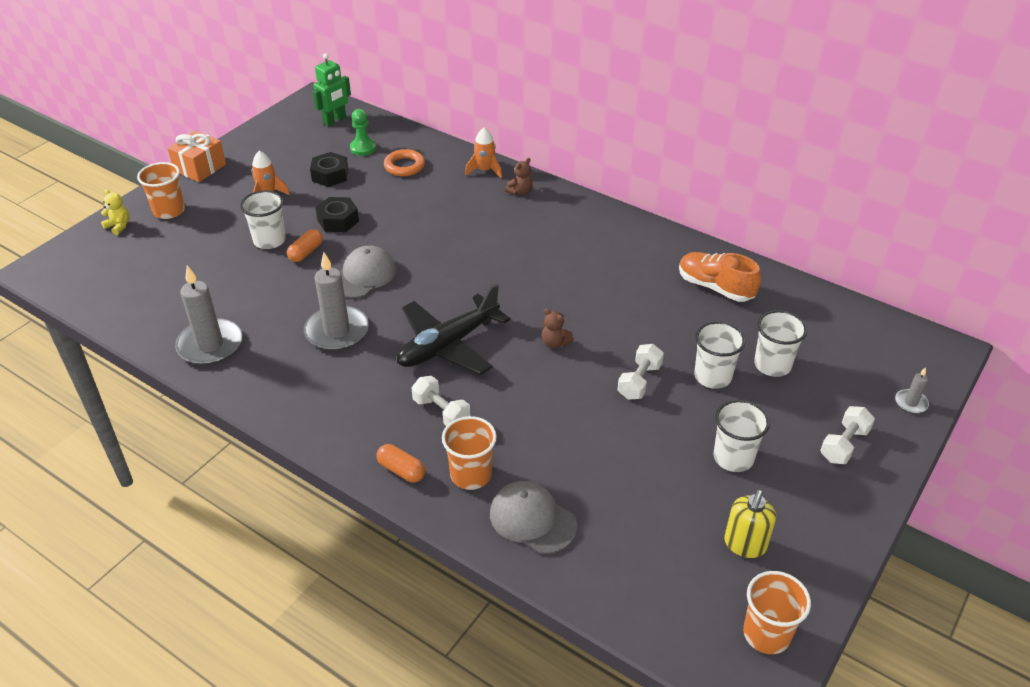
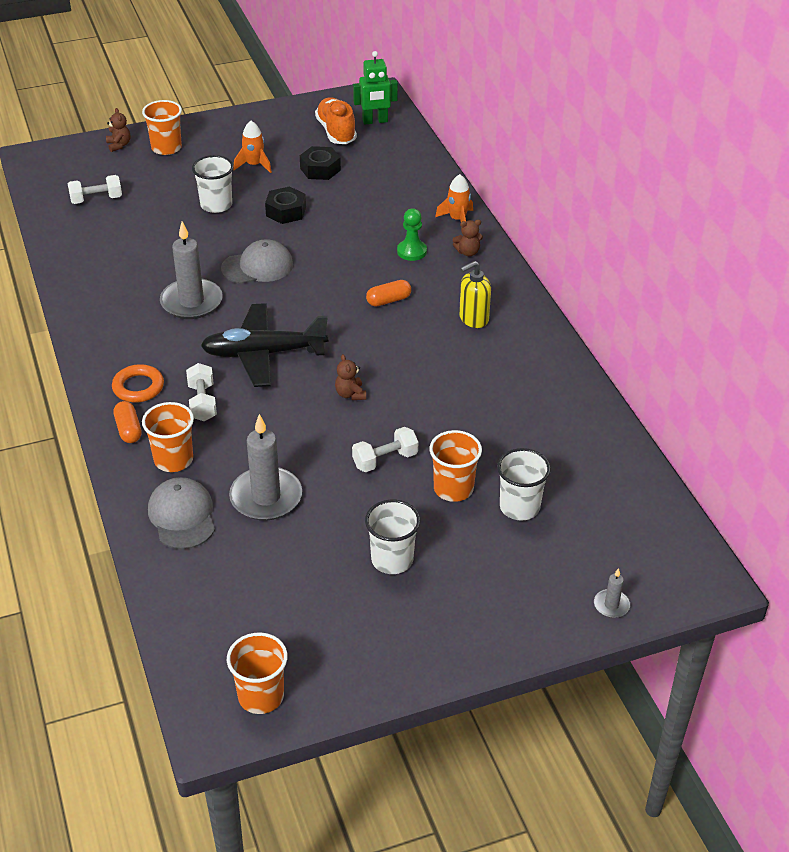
camera: 35 degrees right, 0 degrees up
yellow teddy bear [101,189,129,235] -> brown teddy bear [106,108,130,152]
orange gift [167,131,226,182] -> none
grey candle [175,265,242,365] -> grey candle moved to [229,414,302,521]
orange capsule [287,229,323,262] -> orange capsule moved to [366,280,411,307]
green pawn [350,109,376,156] -> green pawn moved to [397,208,427,261]
orange ring [384,149,425,176] -> orange ring moved to [112,364,164,403]
orange shoe [679,252,761,302] -> orange shoe moved to [315,97,357,144]
white cup [694,321,746,389] -> orange cup [430,430,482,502]
yellow soap dispenser [724,490,776,558] -> yellow soap dispenser moved to [459,261,491,328]
white dumbbell [820,406,875,464] -> white dumbbell moved to [68,175,122,204]

